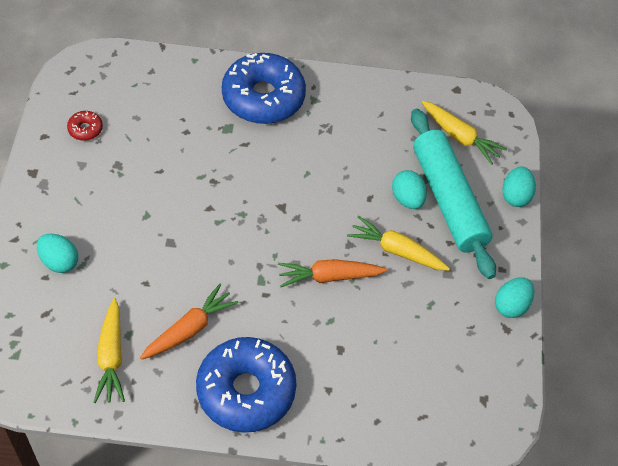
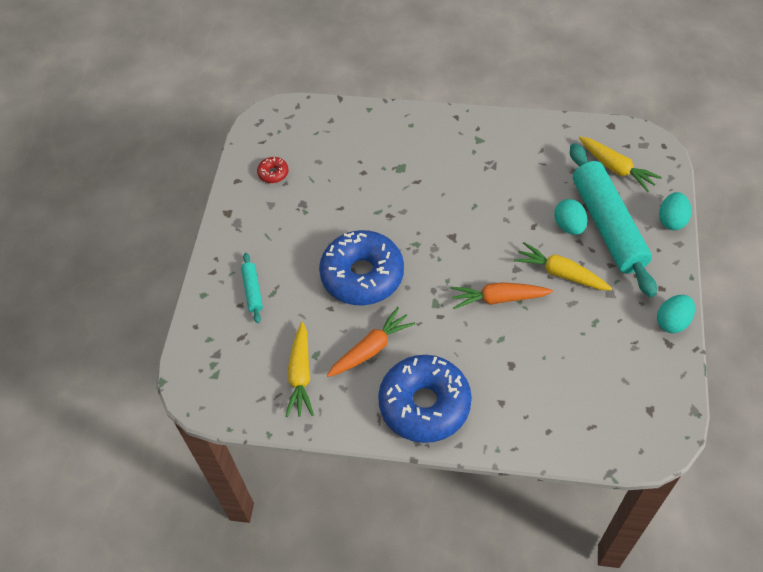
camera: 10 degrees right, 0 degrees up
turquoise egg [37,233,78,273] -> turquoise rolling pin [241,253,263,323]
blue donut [222,53,306,124] -> blue donut moved to [319,230,404,305]

